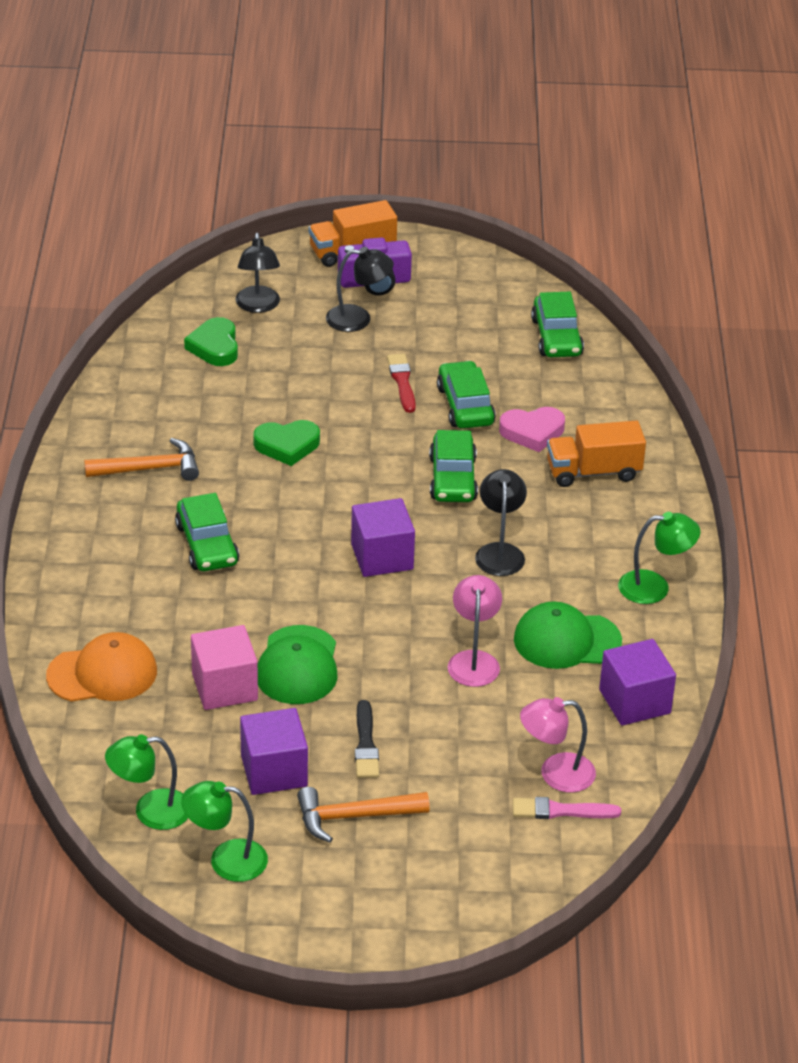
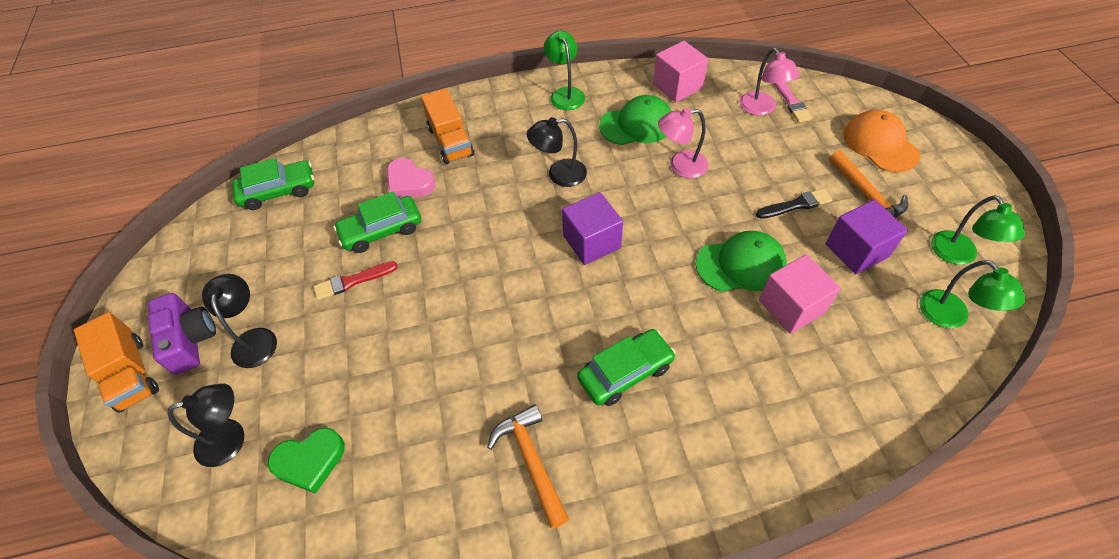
camera: 100 degrees left, 15 degrees up
orange cap [46,632,157,702] -> orange cap moved to [843,110,920,172]
green heart [253,420,320,466] -> none
green car [429,430,478,502] -> none
pink heart [499,407,565,452] -> pink heart turned 150 degrees clockwise [387,158,436,198]
green cap [514,601,622,669] -> green cap turned 90 degrees counterclockwise [599,95,671,145]
purple cube [599,639,676,726] -> pink cube [653,41,708,102]

